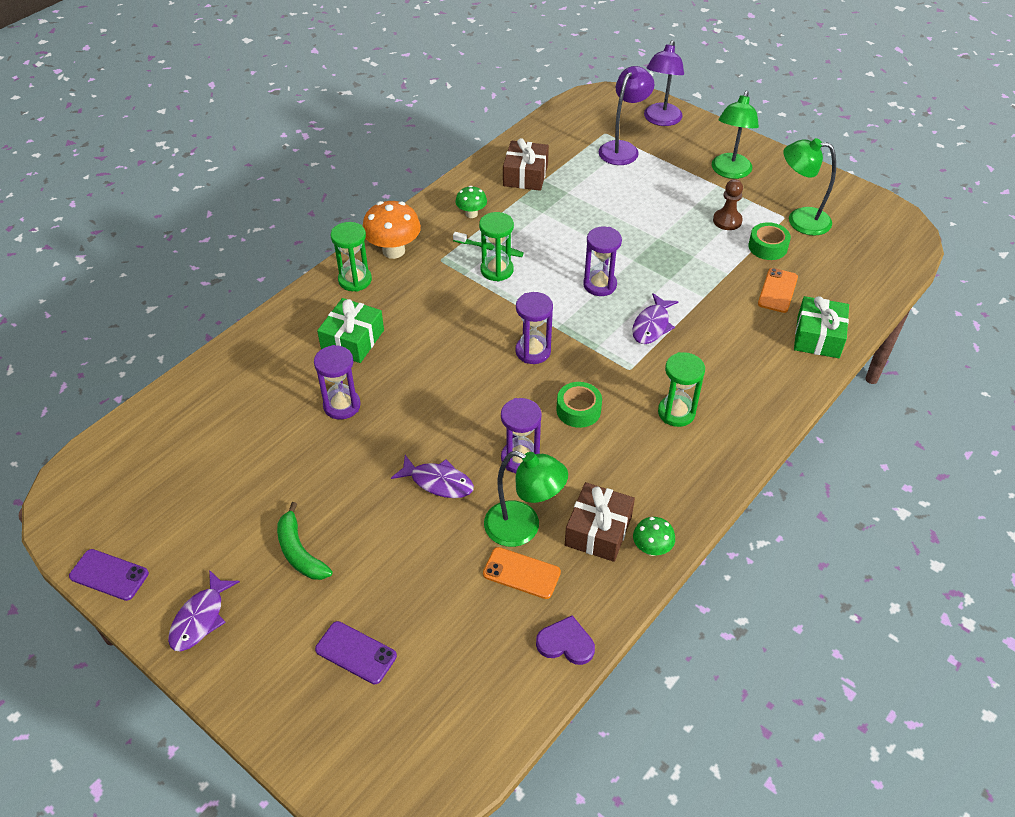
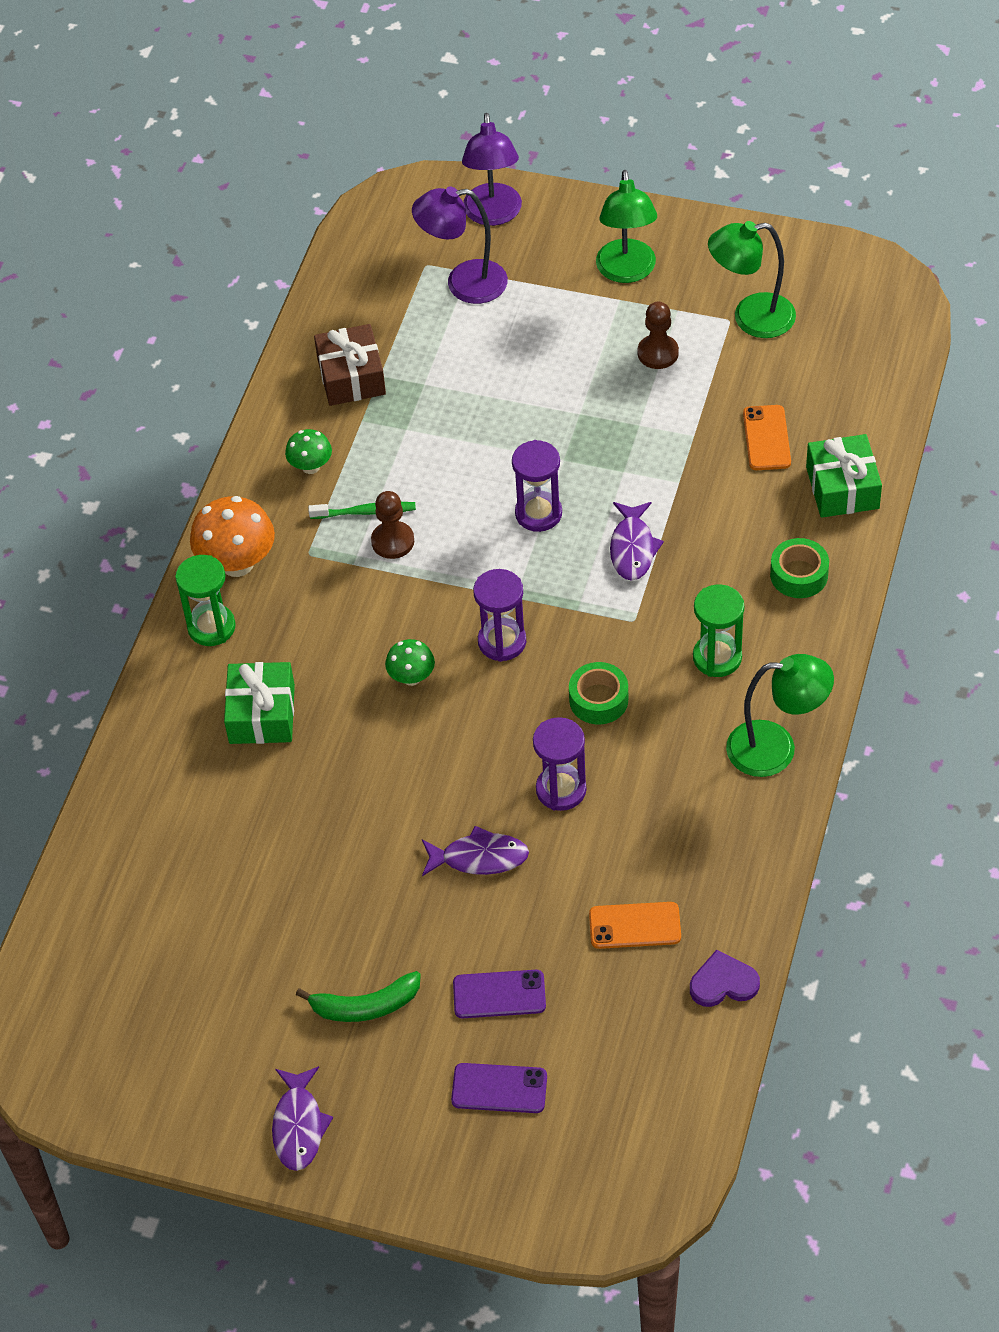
camera: 20 degrees left, 5 degrees up
purple phone [69,549,149,601] -> purple phone moved to [453,970,546,1018]
green banana [277,502,333,580] -> green banana turned 45 degrees counterclockwise [296,971,421,1022]
purple hourglass [314,345,361,420] -> none
green hourglass [479,212,514,282] -> brown pawn [371,491,414,559]
green lamp [484,451,568,547] -> green lamp moved to [726,654,834,777]
brown gift [565,482,635,562] -> none
purple lamp [599,66,654,165] -> purple lamp turned 105 degrees counterclockwise [412,187,508,304]
green mushroom [633,517,675,556] -> green mushroom moved to [385,639,435,686]
green tape [748,222,791,260] -> green tape moved to [770,538,829,598]

